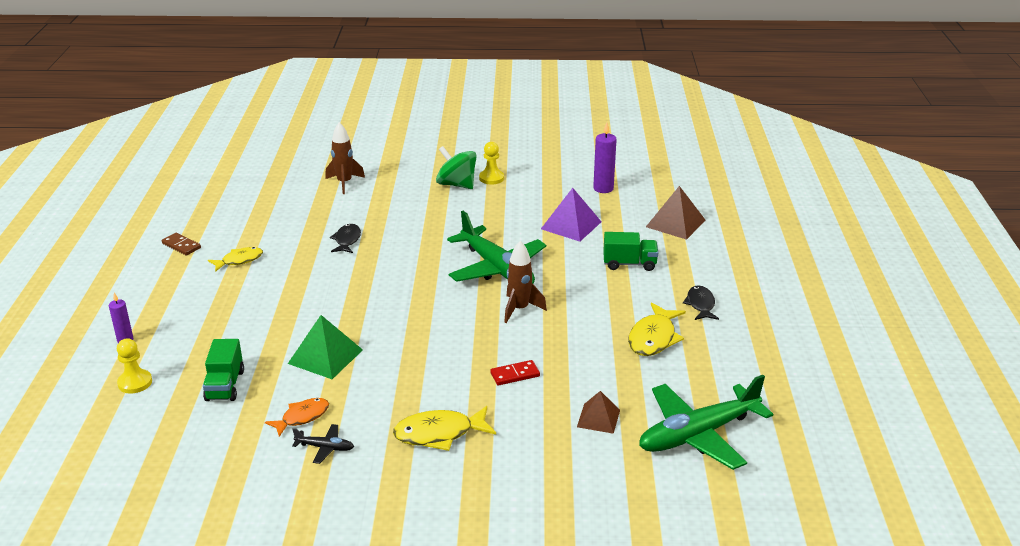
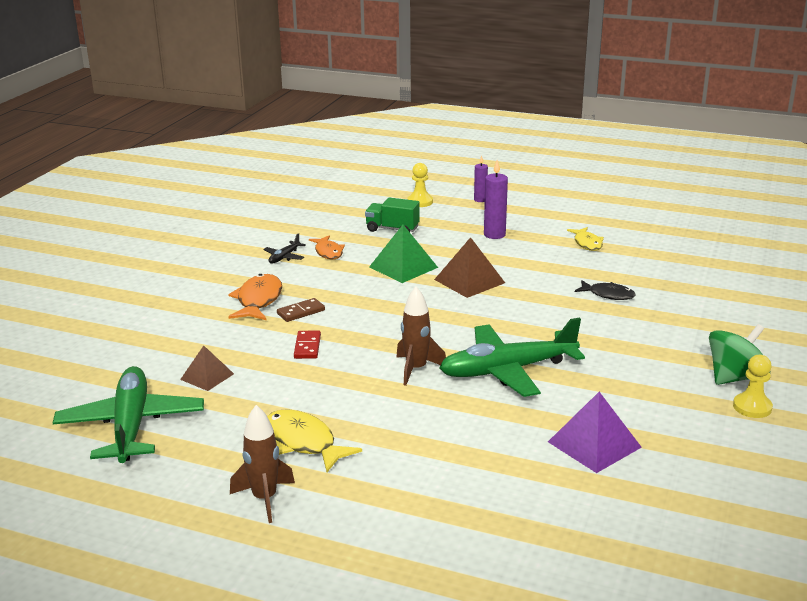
camera: 110 degrees right, 5 degrees down
brown domino [162,233,201,255] -> brown domino moved to [277,298,325,322]
brown rocket [325,122,365,194] -> brown rocket moved to [230,405,295,523]
yellow fish [393,406,496,451] -> orange fish [228,274,282,320]
purple candle [593,122,617,193] -> purple candle moved to [484,160,508,239]
green truck [603,232,658,271] -> none
brown pyramid [646,186,705,240] -> brown pyramid moved to [434,237,505,298]
black fish [683,285,719,320] -> none

